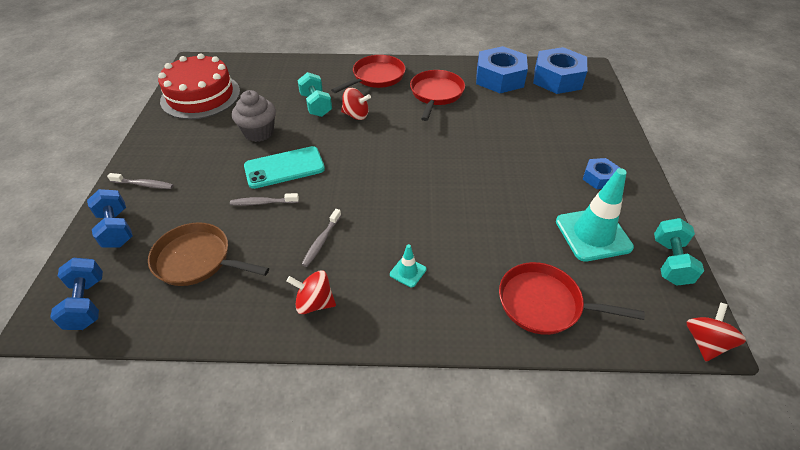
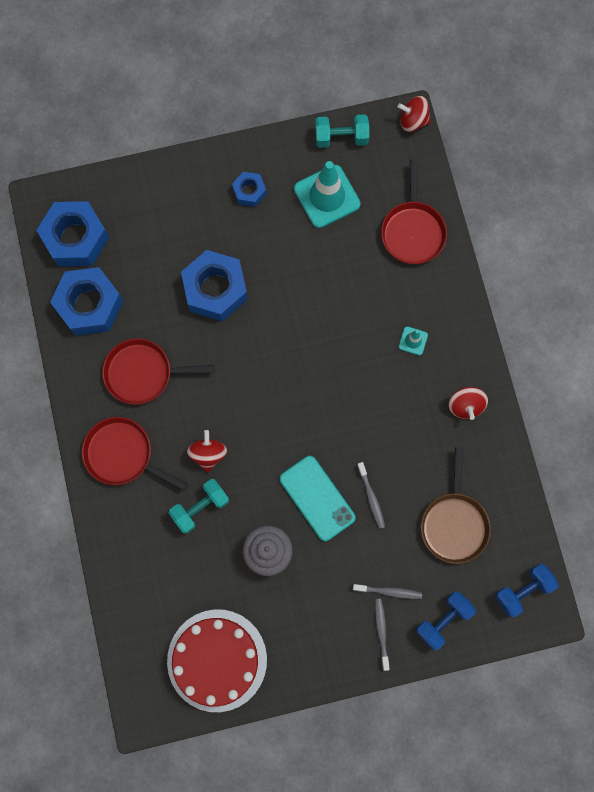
camera: 105 degrees left, 30 degrees up
grey toothbrush [302,209,341,267] -> grey toothbrush moved to [353,584,422,599]
none -> blue nut [181,250,248,321]

